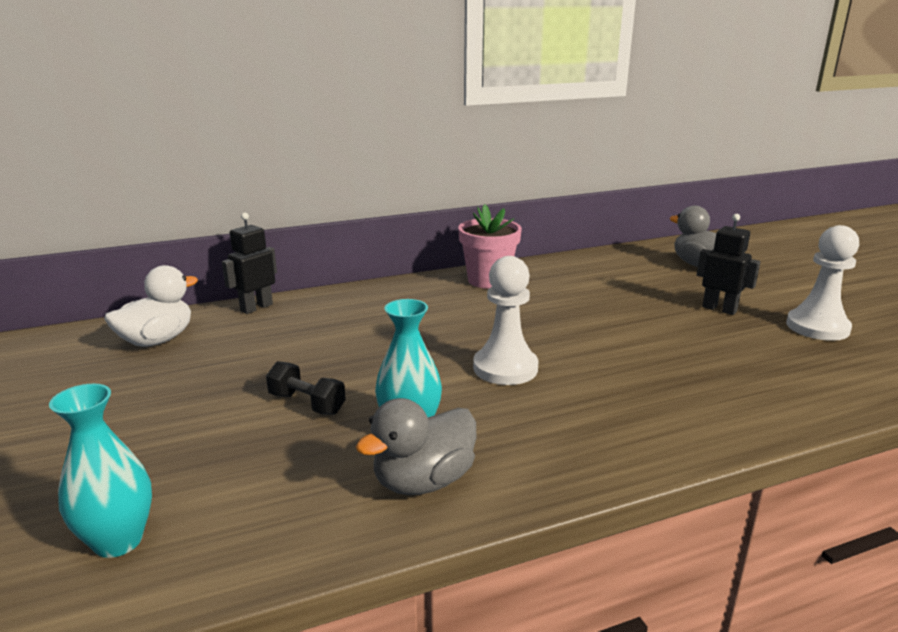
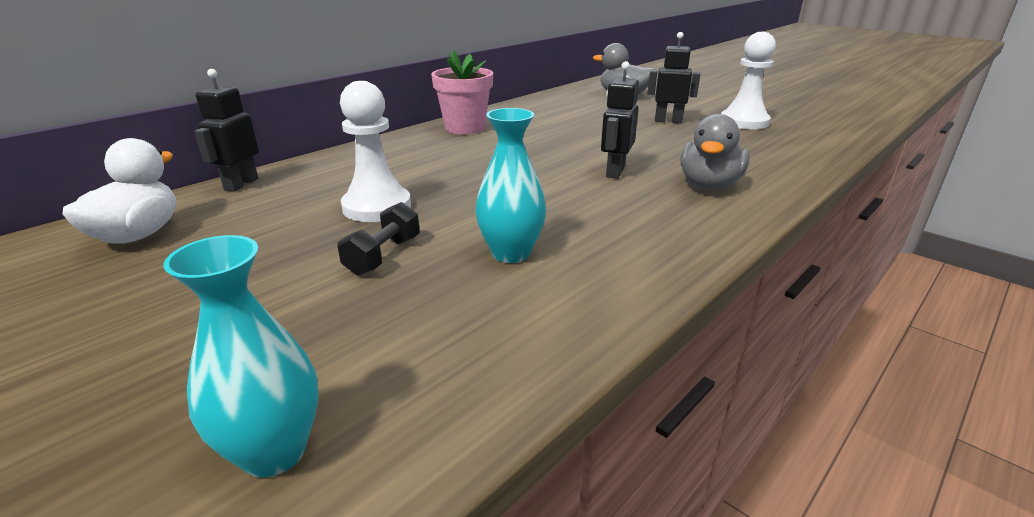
camera: 25 degrees left, 5 degrees up
black dumbbell [266,361,346,415] -> black dumbbell turned 75 degrees counterclockwise [338,202,420,276]
grey duck [356,398,476,495] -> grey duck moved to [680,114,750,190]
white pawn [473,256,538,385] -> white pawn moved to [340,81,411,222]
none -> black robot [601,61,639,179]

